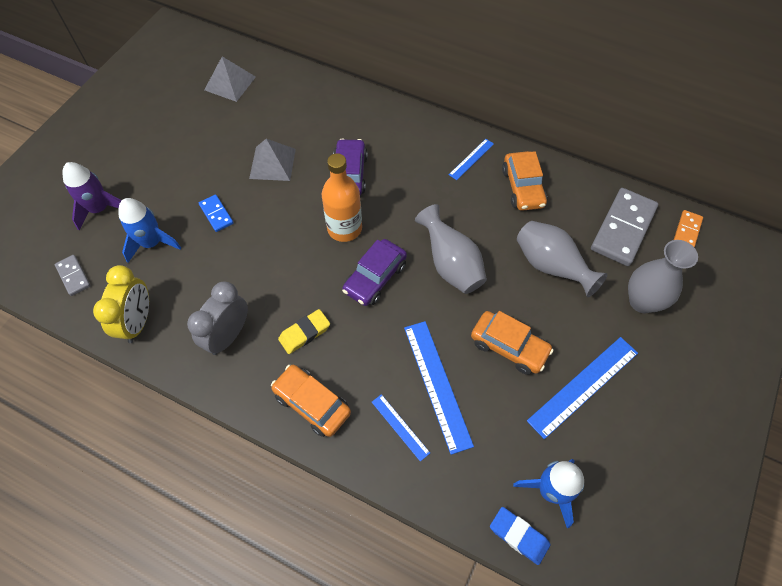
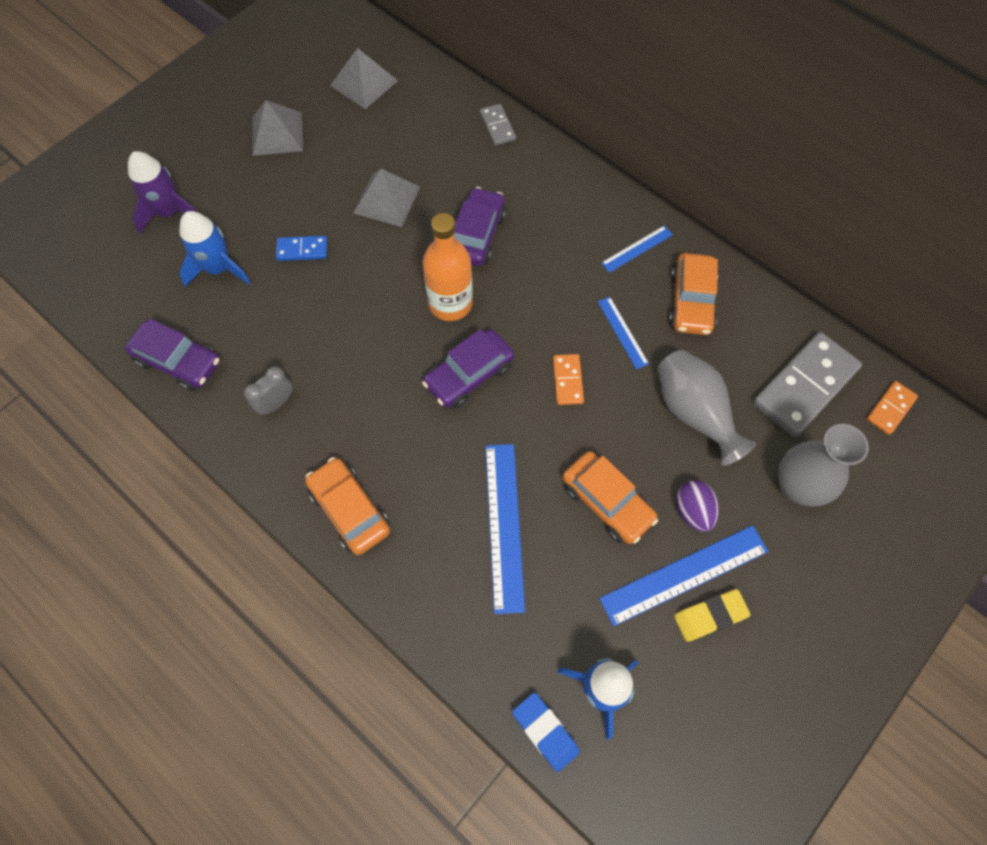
camera: 15 degrees right, 5 degrees up
grey domino [54,255,91,296] -> grey domino moved to [480,104,516,146]
yellow clock [93,265,149,343] -> purple car [125,318,220,391]
grey clock [187,281,248,355] -> grey clock [244,366,292,416], size x0.61
blue domino [199,194,234,232] -> blue domino turned 75 degrees counterclockwise [276,236,327,261]
yellow eraser [278,309,330,354] -> yellow eraser moved to [674,589,750,642]
blue ruler [372,394,430,462] -> blue ruler moved to [598,297,649,369]
grey vase [415,204,487,294] -> orange domino [553,354,584,405]
none -> grey pyramid [252,100,303,156]
none -> purple egg [676,480,719,532]

